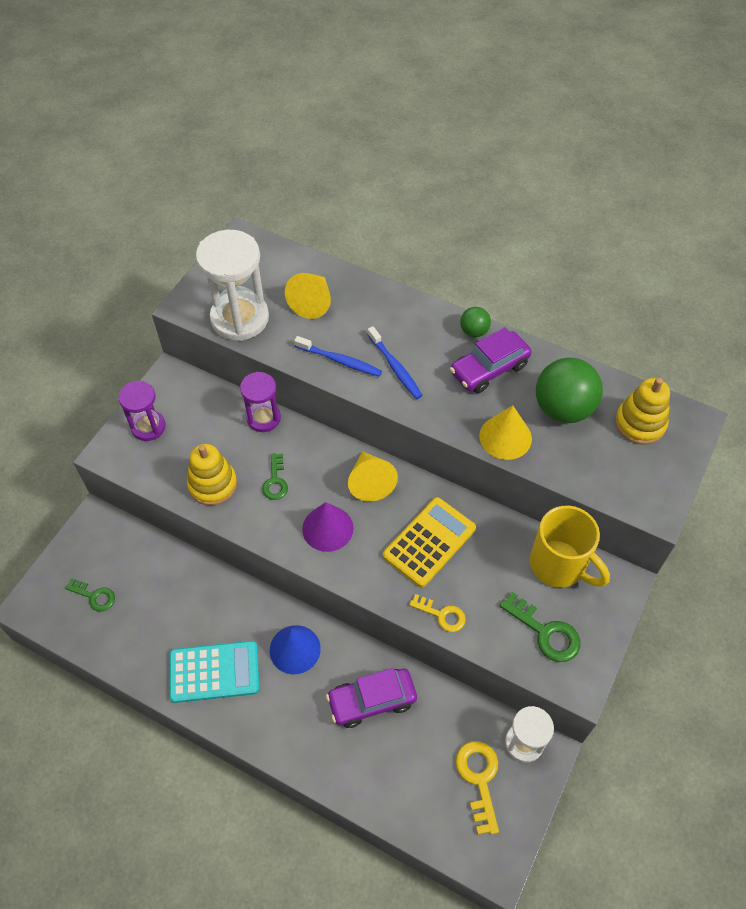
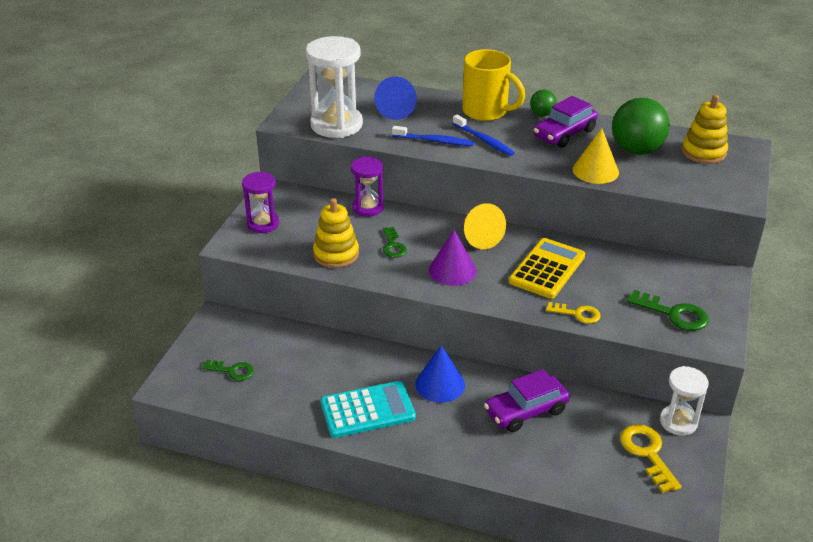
camera: 10 degrees left, 20 degrees down
yellow cone [285,273,331,319] -> blue cone [374,76,417,120]
yellow mug [530,506,610,588] -> yellow mug moved to [463,49,525,121]

